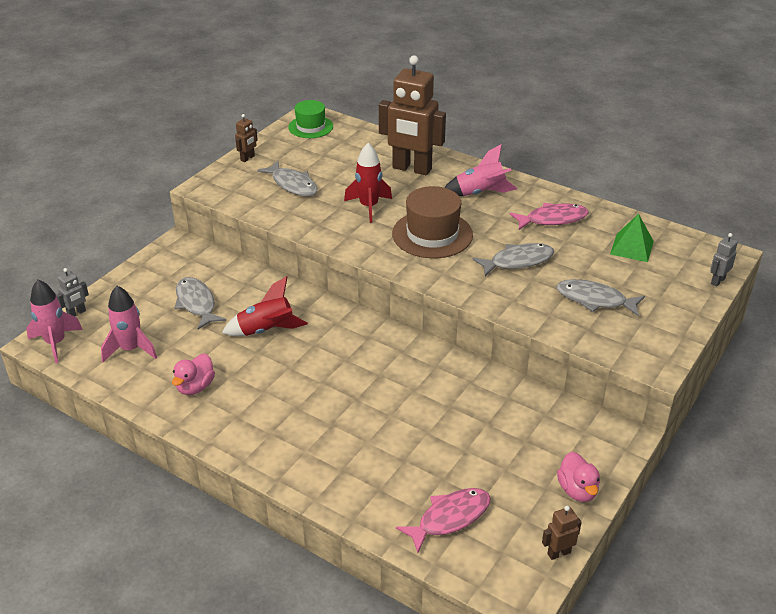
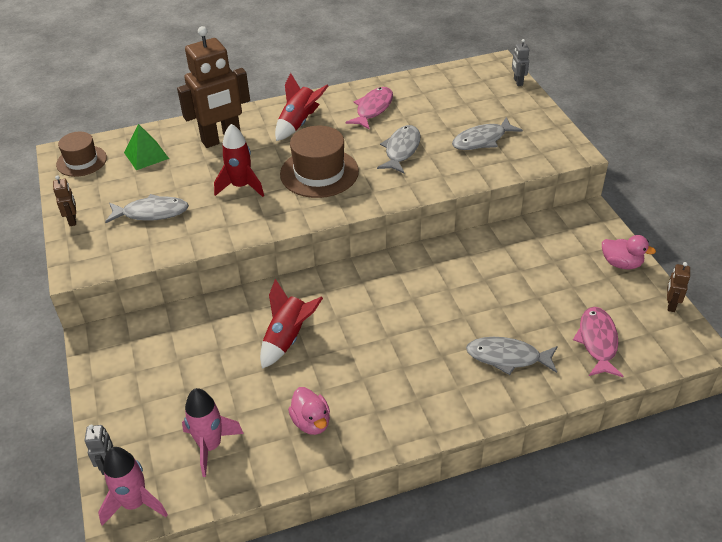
camera: 50 degrees left, 5 degrees up
grey fish [175,277,226,329] -> grey fish moved to [466,337,558,375]
green hat [288,100,333,138] -> brown hat [56,132,107,177]
pink rocket [445,144,517,196] -> red rocket [275,73,328,141]
green pyramid [610,214,654,262] -> green pyramid moved to [124,124,169,170]

